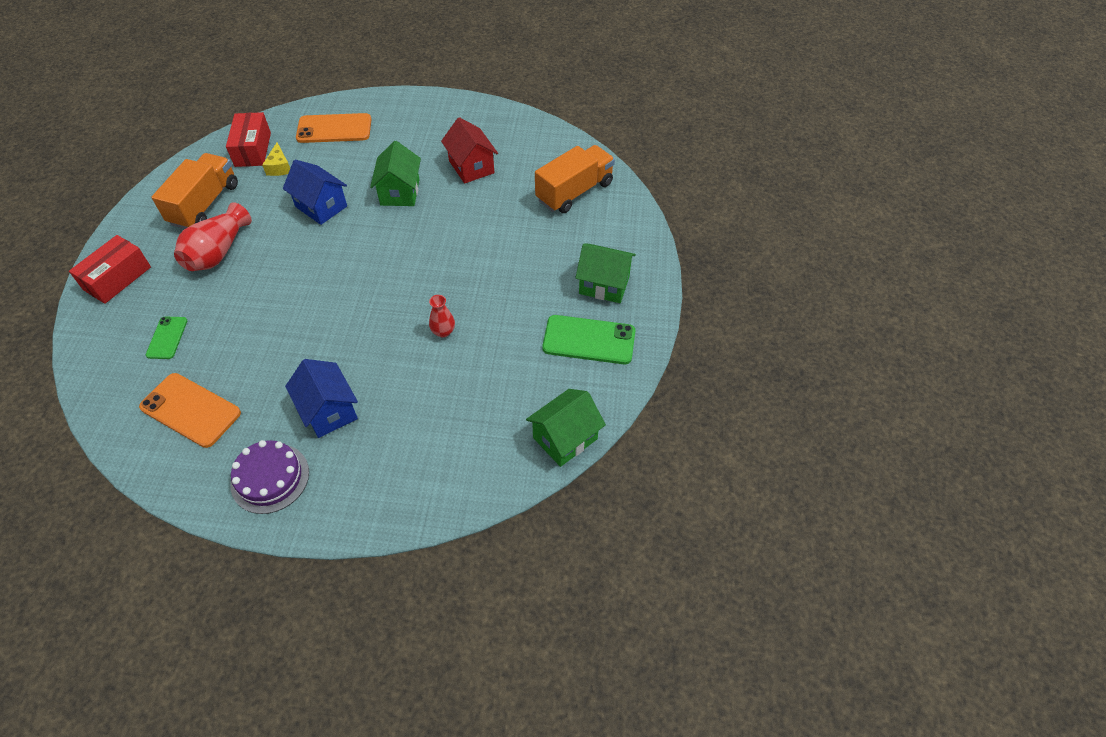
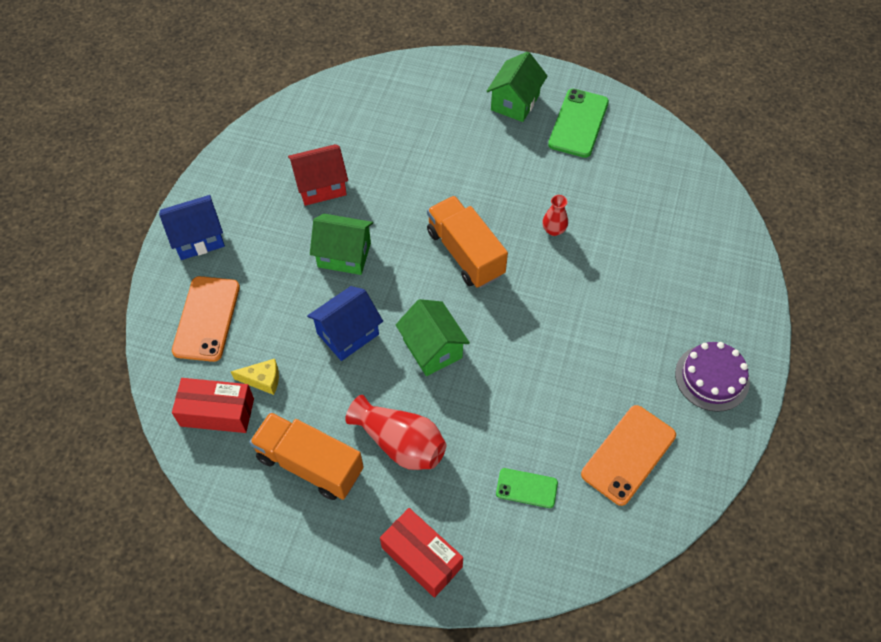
camera: 80 degrees left, 5 degrees up
blue house [285,359,358,438] -> blue house moved to [159,195,225,260]
green house [526,389,606,467] -> green house moved to [396,299,470,376]
orange truck [535,145,615,213] -> orange truck moved to [427,196,508,288]

